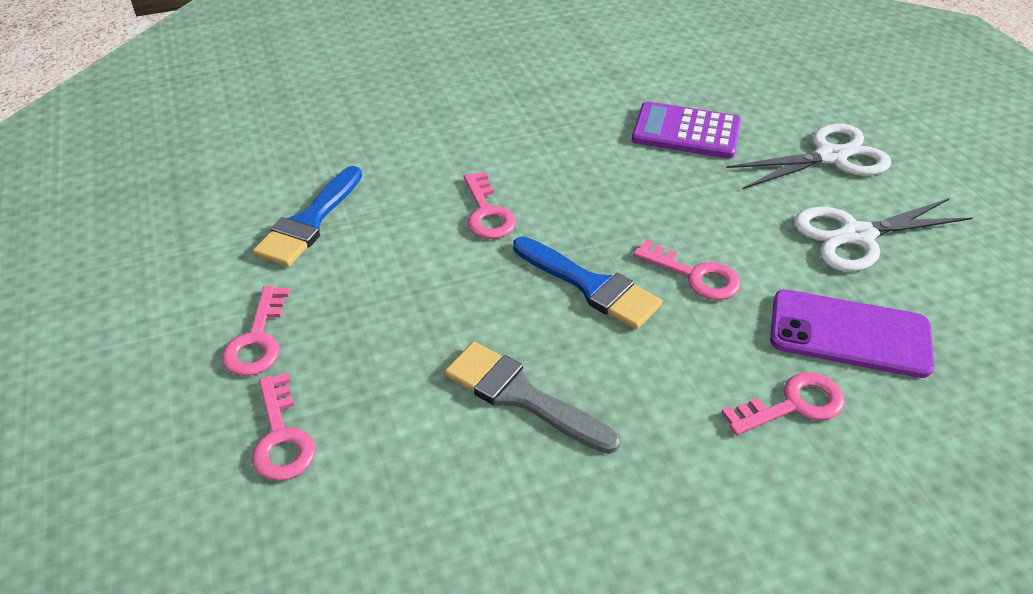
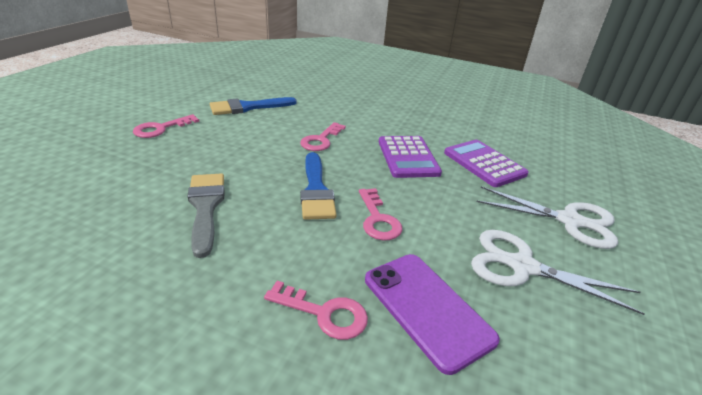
camera: 40 degrees right, 10 degrees down
pink key [252,373,316,481] -> none
none -> purple calculator [379,136,442,178]

